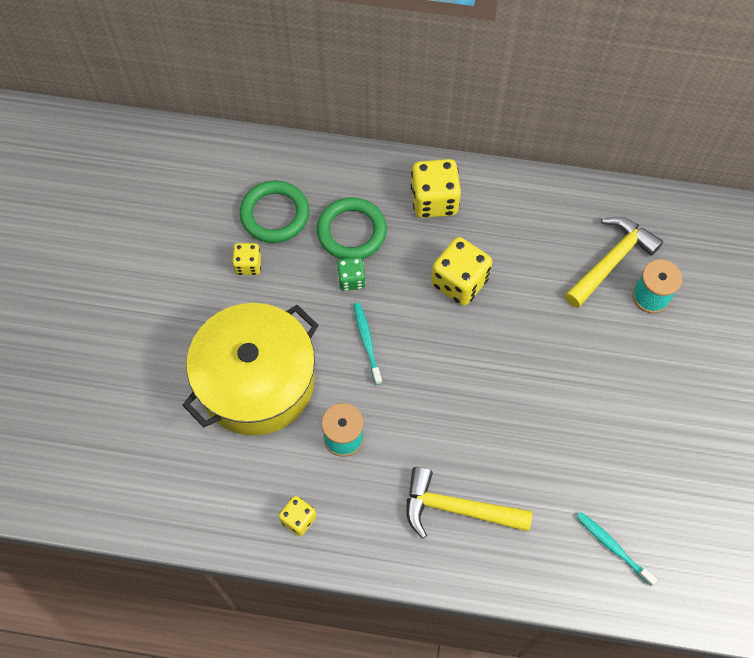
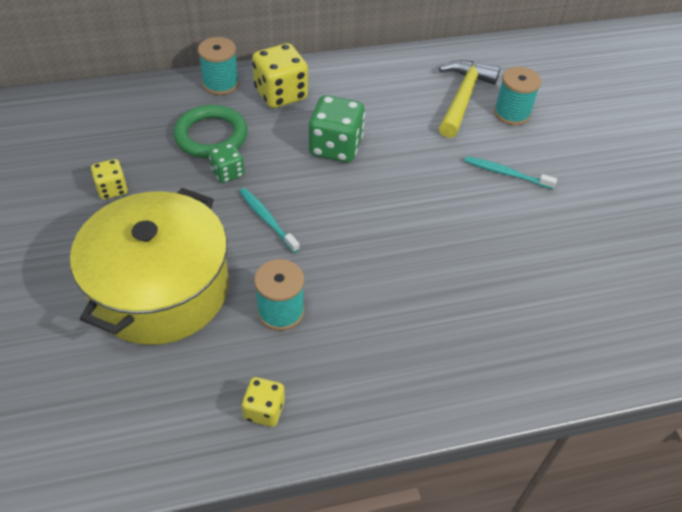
camera: 25 degrees left, 15 degrees down
green ring [240,181,309,243] -> none
yellow hammer [406,467,533,539] -> none
yellow dice [431,237,492,306] -> green dice [309,95,365,163]
turquoise toothbrush [576,512,657,586] -> turquoise toothbrush moved to [464,156,557,189]
none -> turquoise spool [198,37,239,95]

